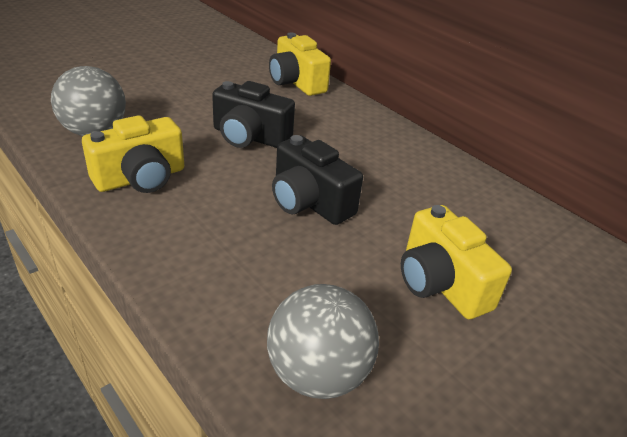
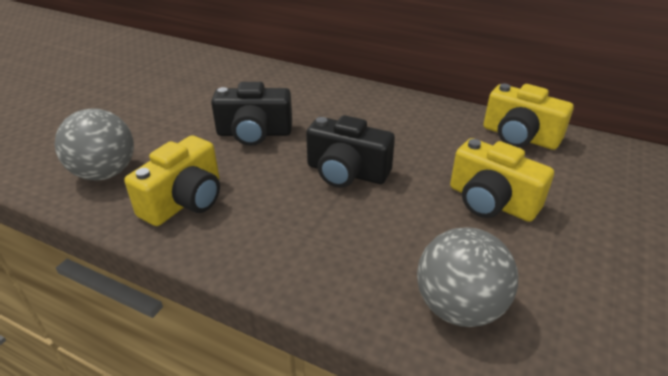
camera: 20 degrees left, 0 degrees up
yellow camera [269,32,331,96] -> yellow camera moved to [483,84,574,150]

